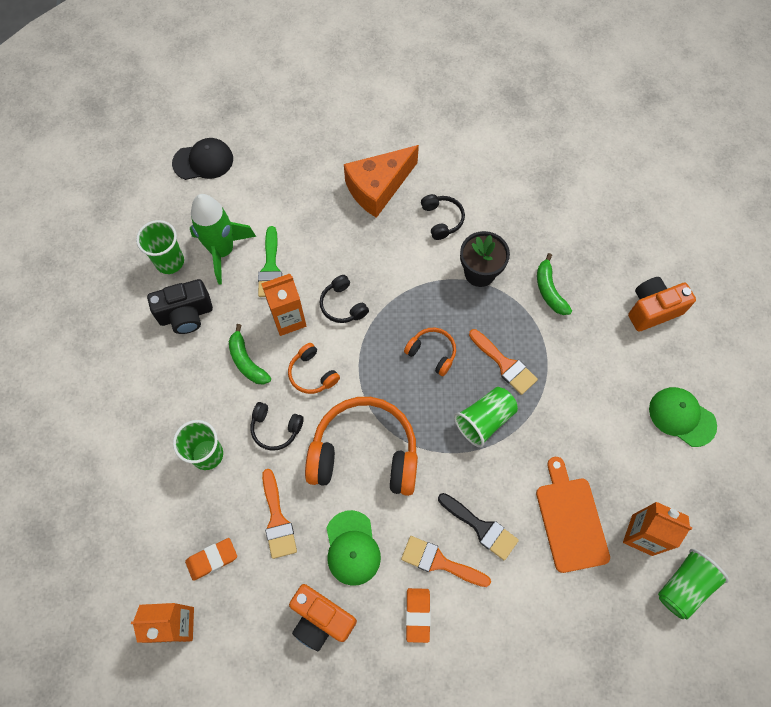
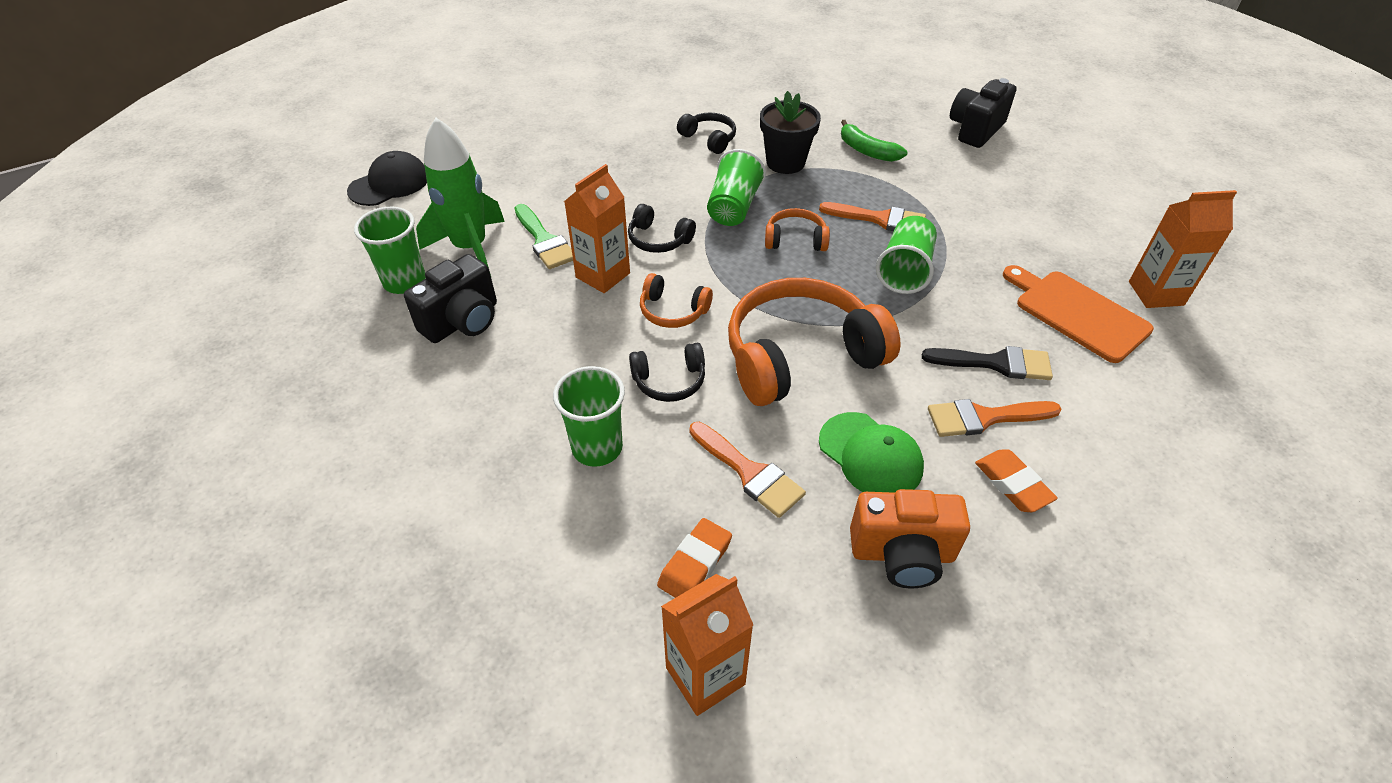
camera: 30 degrees left, 20 degrees down
green banana [229,324,271,385] -> none
orange cheese [344,145,419,218] -> none
orange camera [628,277,696,332] -> black camera [950,78,1017,148]
green cap [649,387,717,447] -> none
green cup [658,549,729,620] -> green cup moved to [707,149,766,226]

